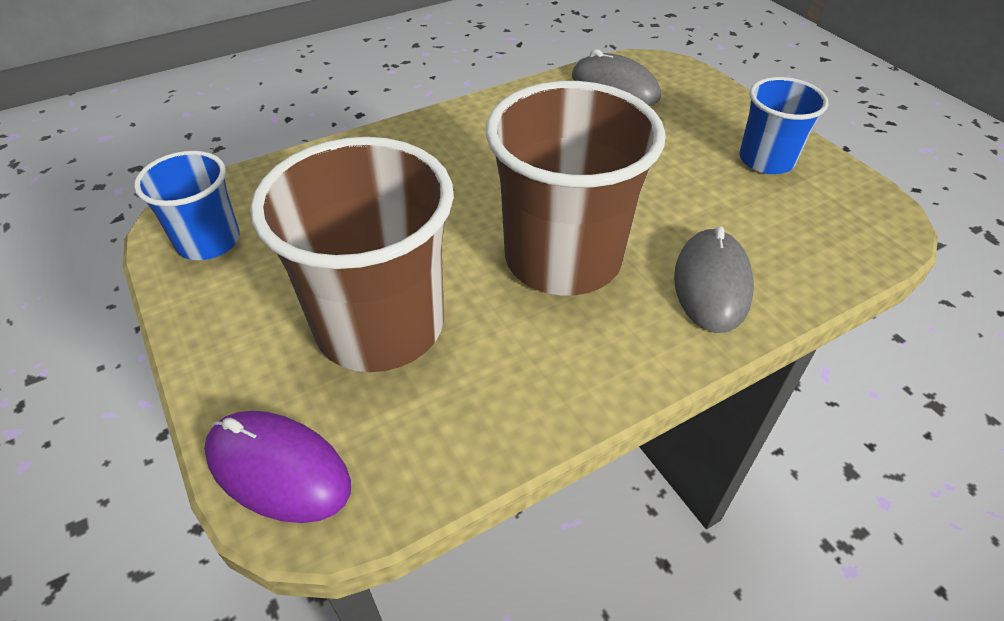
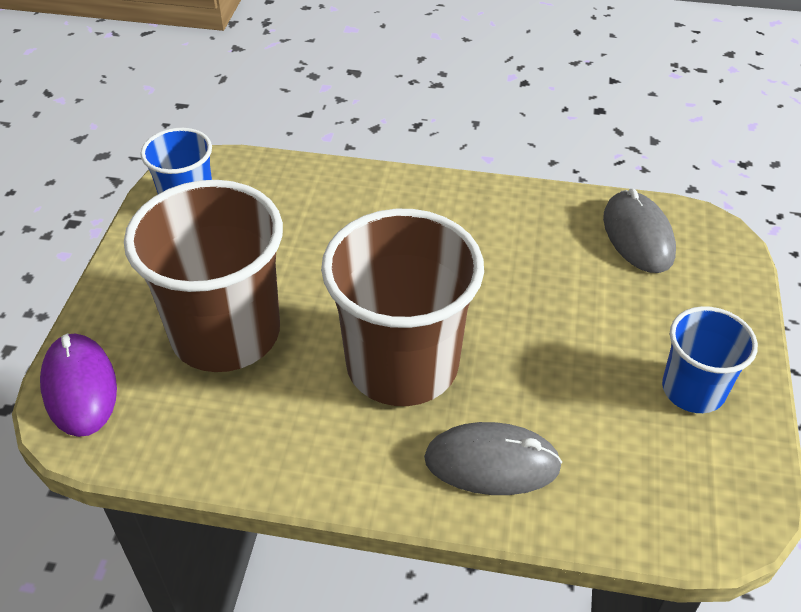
camera: 40 degrees right, 0 degrees up
grey mouse [674,226,754,333] -> grey mouse turned 45 degrees clockwise [424,422,562,495]

